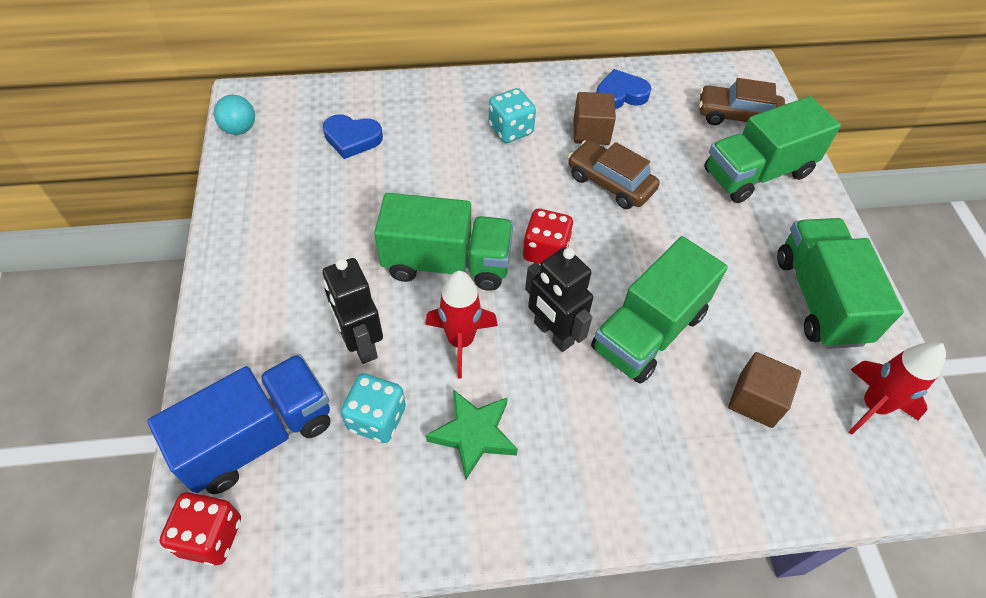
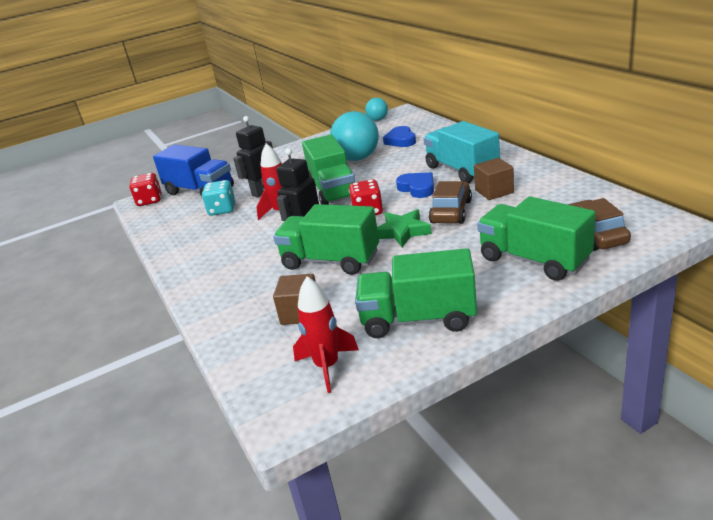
camera: 75 degrees right, 25 degrees down
green star [426,389,518,480] -> green star moved to [377,209,432,247]
turquoise dice [489,88,536,143] -> turquoise truck [424,121,500,183]
blue heart [596,69,651,109] -> blue heart moved to [396,172,434,198]
green truck [777,218,904,349] -> green truck turned 150 degrees counterclockwise [355,248,477,338]
none -> turquoise ball [330,111,379,161]

